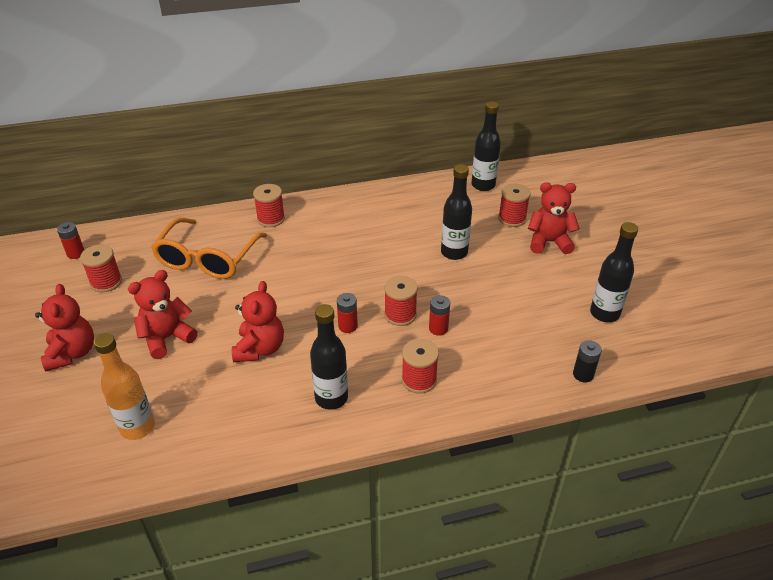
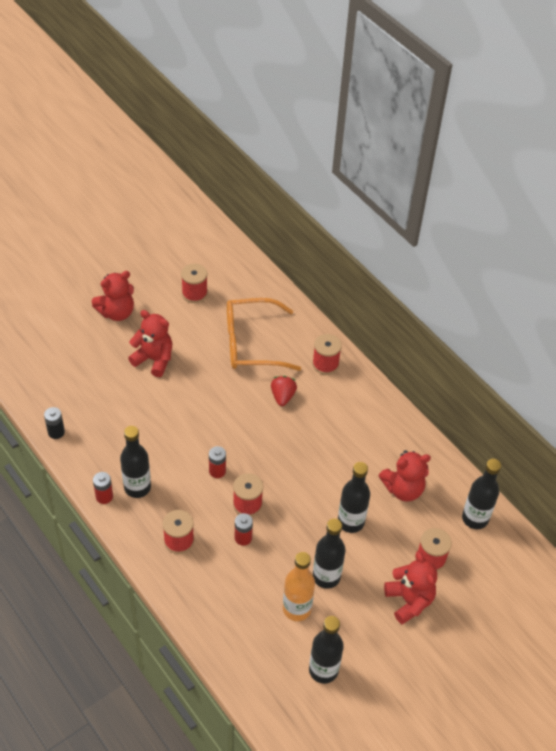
camera: 65 degrees right, 10 degrees up
red battery [57,222,84,259] -> red battery moved to [93,472,113,504]
orange bottle [94,333,155,440] -> orange bottle moved to [283,552,315,621]
red teddy bear [232,281,284,362] -> red teddy bear moved to [379,450,431,502]
black battery [573,340,602,382] -> black battery moved to [44,407,65,439]
none -> red strawberry [271,376,297,406]
none -> black bottle [313,518,345,589]

